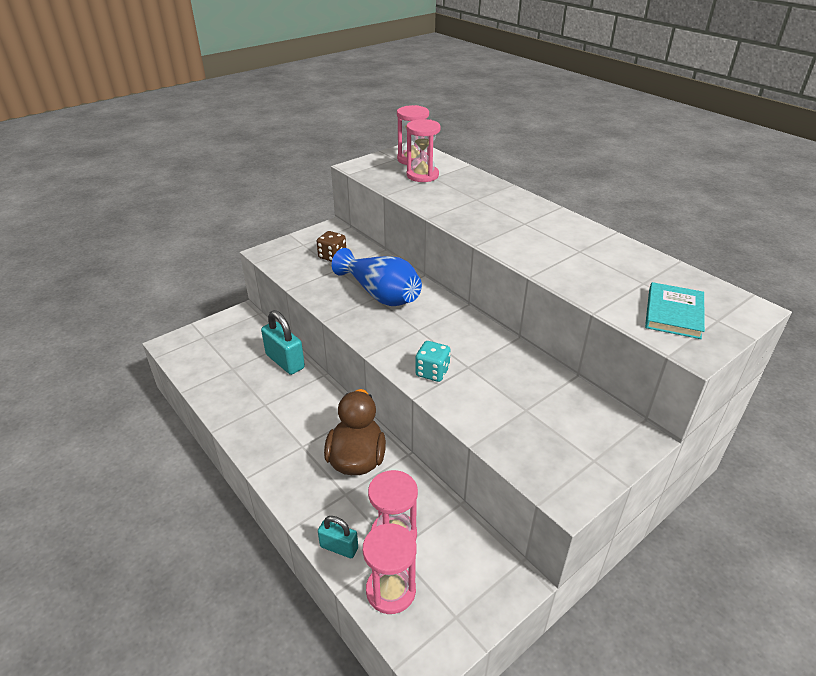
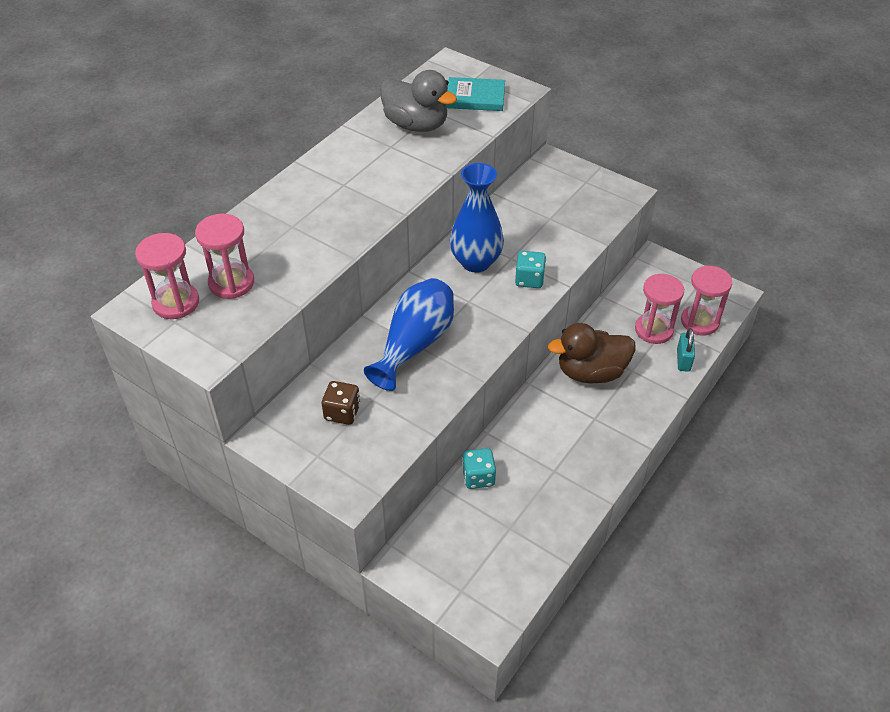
camera: 105 degrees left, 10 degrees up
turquoise padlock [261,310,305,375] -> turquoise dice [462,448,496,489]
none -> grey duck [380,70,457,132]
none -> blue vase [450,163,504,273]

